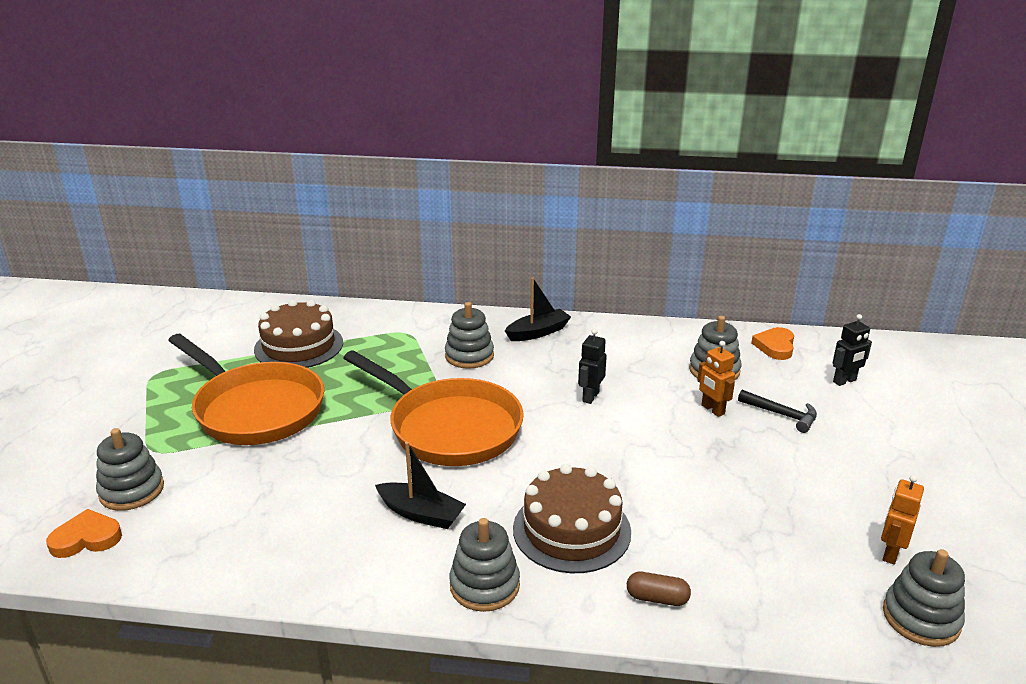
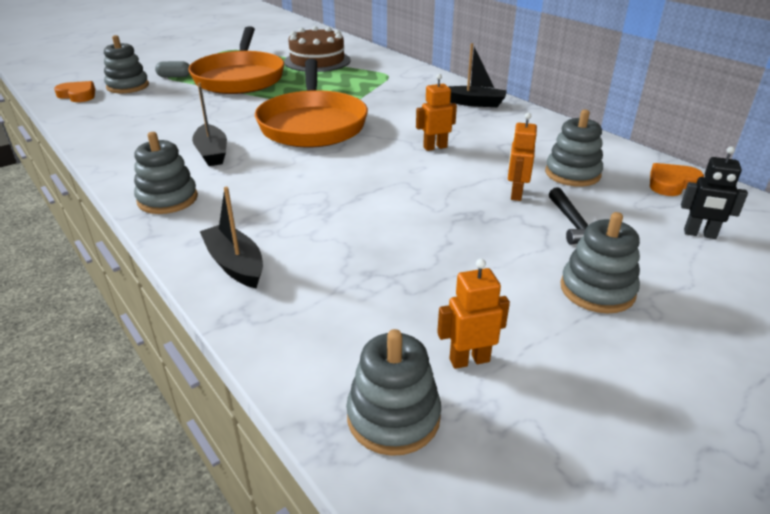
camera: 45 degrees right, 5 degrees up
grey stacking toy [445,302,494,369] -> grey stacking toy moved to [560,212,640,313]
brown cake [513,464,631,573] -> none
black robot [578,329,607,404] -> orange robot [416,74,457,151]
brown capsule [627,572,691,606] -> black boat [200,187,263,288]
none -> grey capsule [155,61,190,77]

